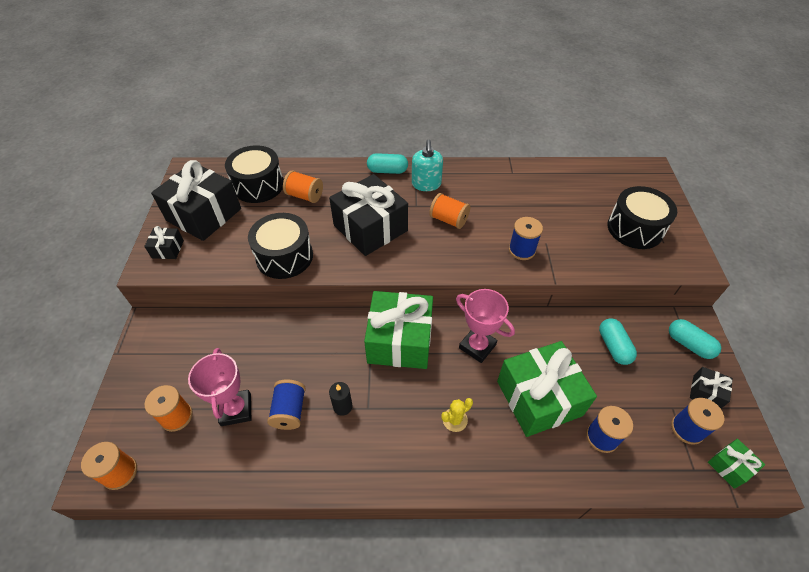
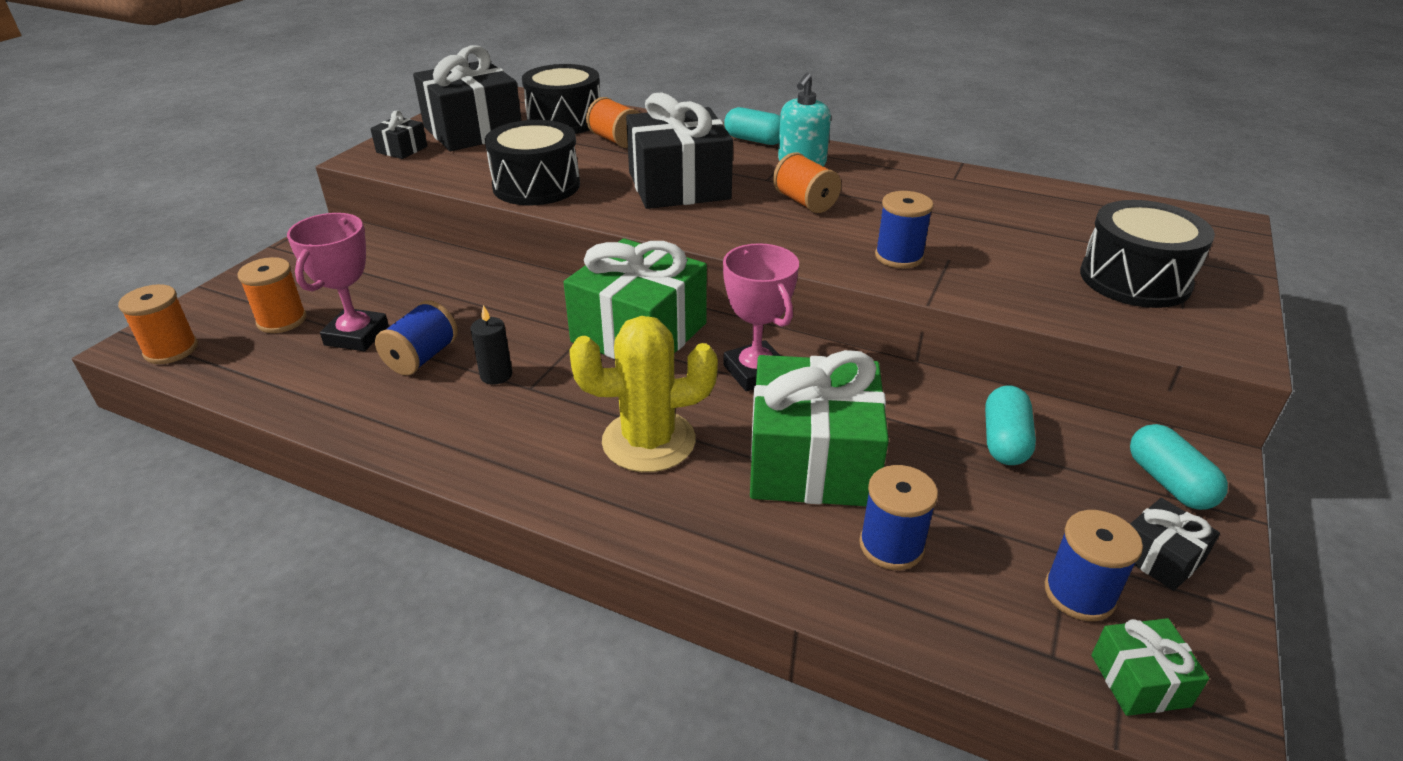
camera: 25 degrees right, 15 degrees down
yellow cactus [441,398,473,432] -> yellow cactus [569,316,718,472], size x2.08

